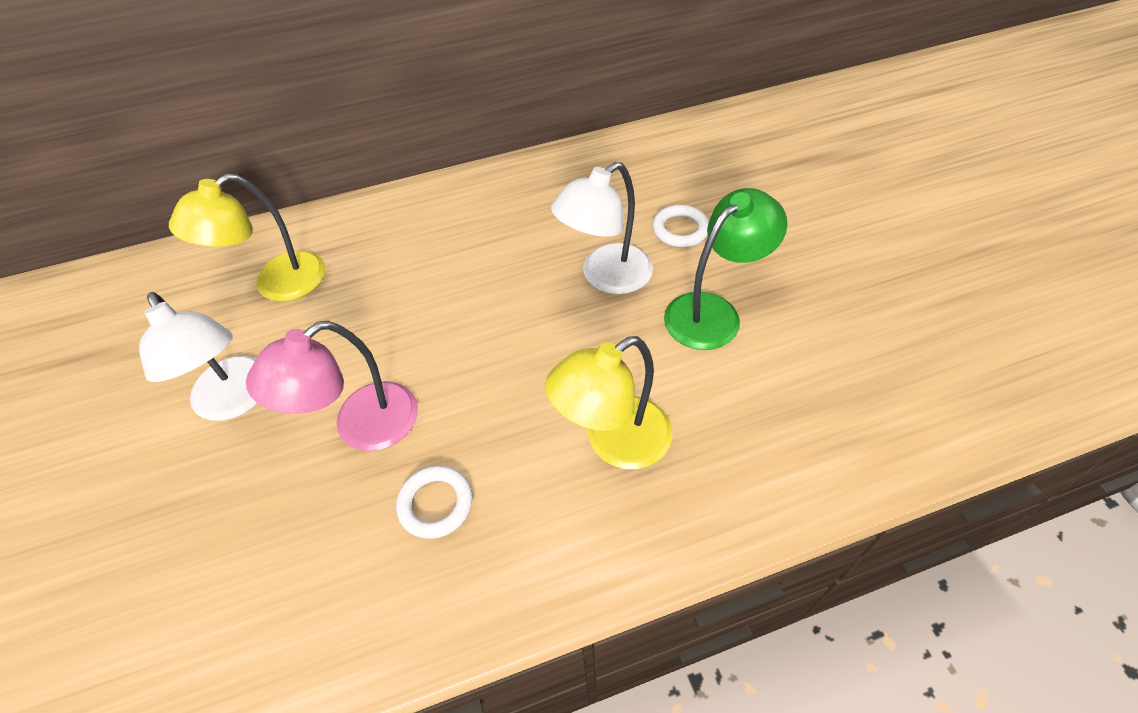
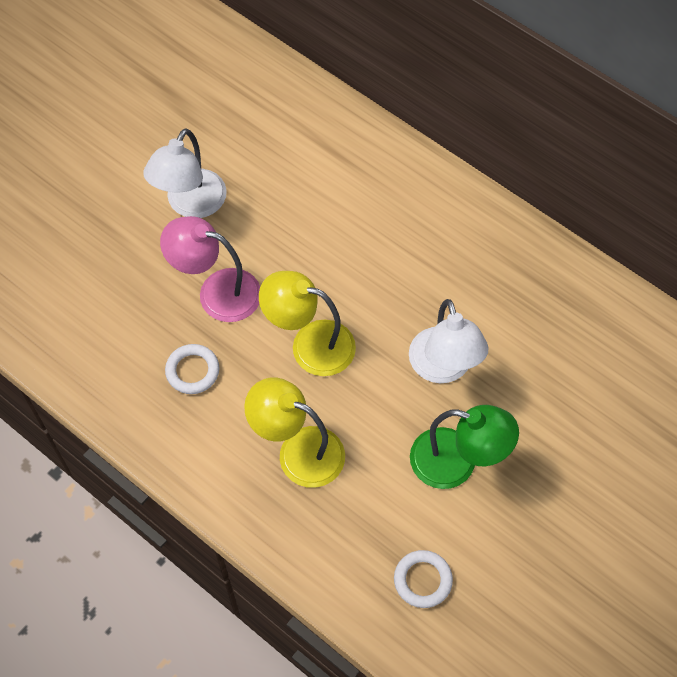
camera: 55 degrees right, 10 degrees up
yellow lamp [169,174,326,302] -> yellow lamp moved to [259,271,356,376]
white lamp [551,162,653,294] -> white lamp turned 120 degrees counterclockwise [409,299,488,383]
white ring [652,205,709,247] -> white ring moved to [394,550,453,608]

